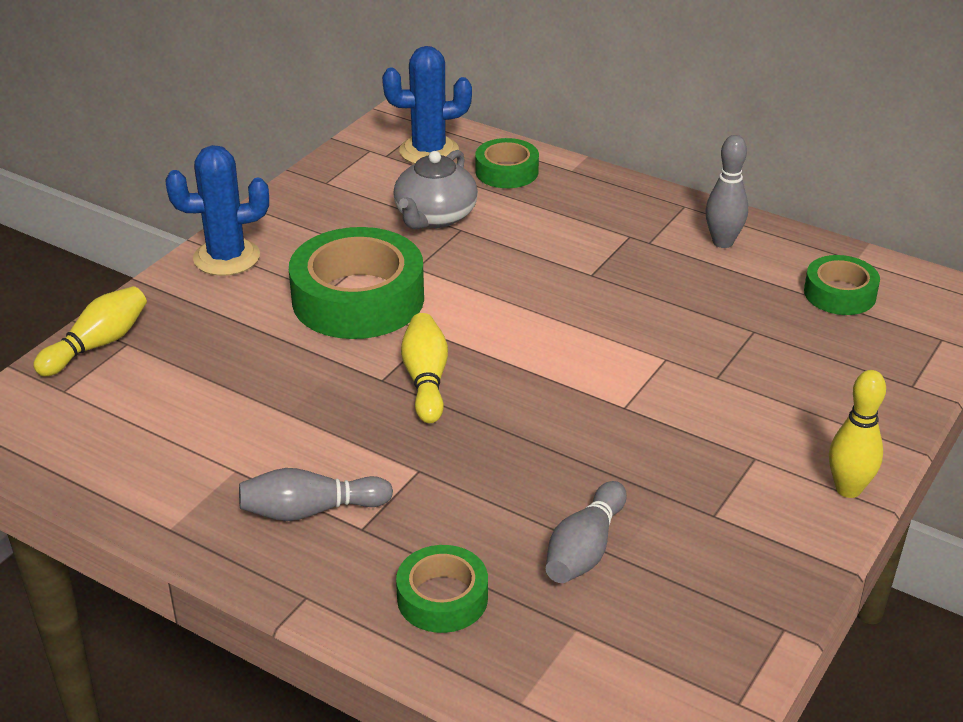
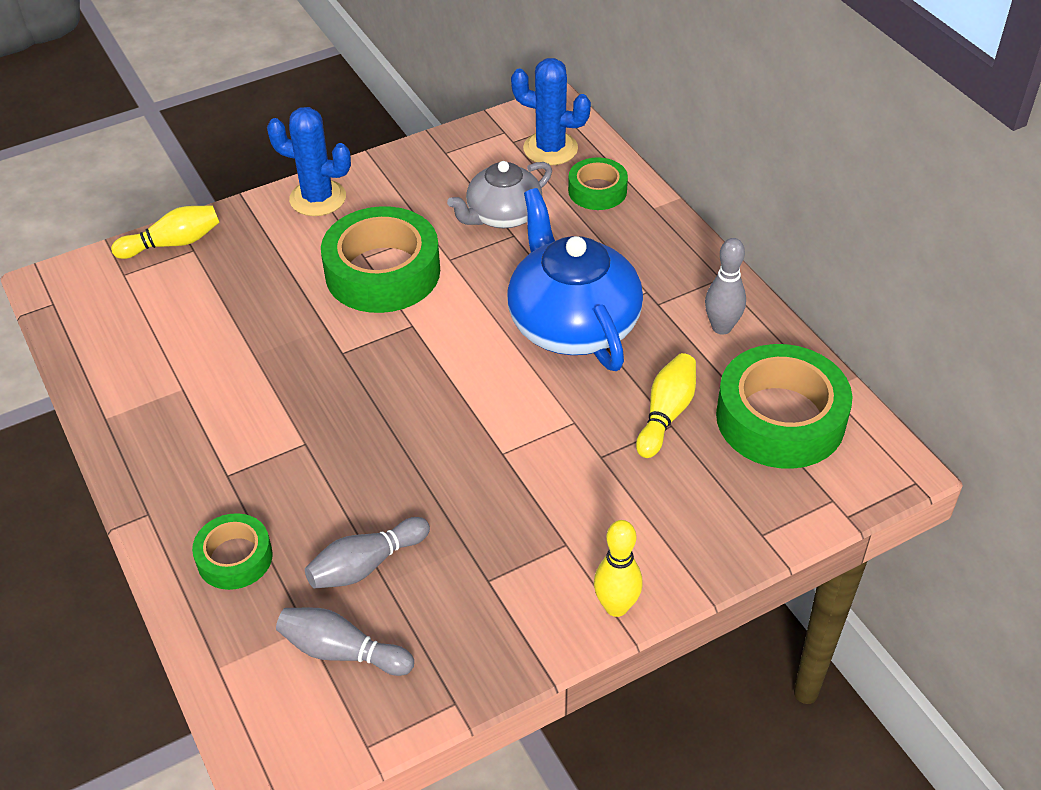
camera: 30 degrees right, 10 degrees up
grey bowling pin [239,468,393,521] -> grey bowling pin moved to [276,607,414,676]
yellow bowling pin [401,313,448,423] -> yellow bowling pin moved to [636,353,696,458]
green tape [804,255,880,315] -> green tape [716,344,852,469], size x1.85
none -> blue teapot [507,188,643,371]

